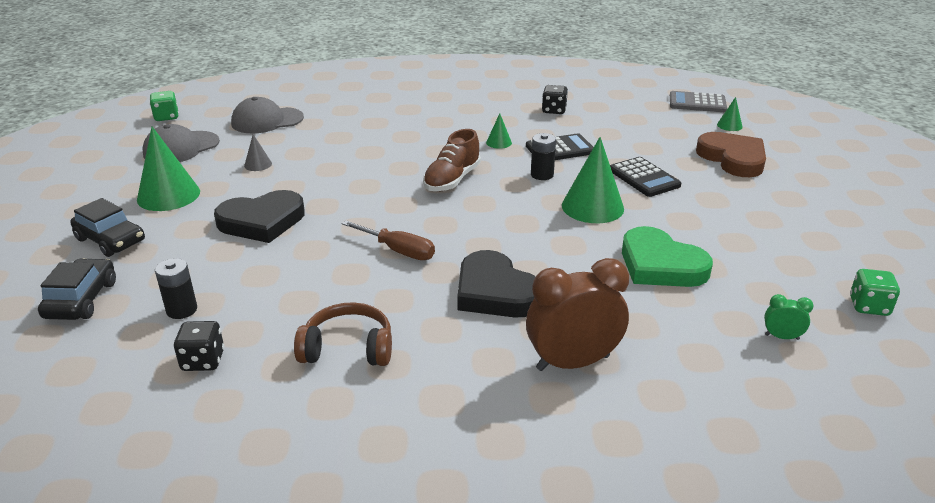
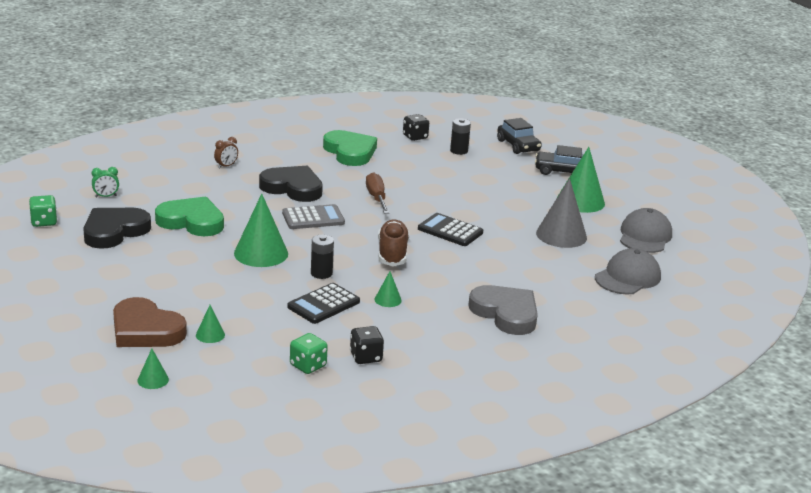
camera: 150 degrees right, 5 degrees down
green dice [150,91,179,121] -> green dice moved to [290,333,328,374]
black heart [214,190,305,243] -> black heart moved to [83,208,151,249]
grey cone [244,134,272,171] -> grey cone [536,178,587,248], size x2.09
brown headphones [294,302,392,366] -> green heart [323,130,377,166]
brown screwdriver [341,220,435,260] -> brown screwdriver turned 75 degrees clockwise [366,172,389,214]
brown clock [526,258,629,371] -> brown clock [214,137,238,169], size x0.44
black calculator [610,157,681,197] -> black calculator moved to [418,213,483,246]
grey calculator [670,91,727,112] -> grey calculator moved to [282,204,345,229]
none -> green cone [196,305,225,343]
none -> grey heart [468,285,538,335]

